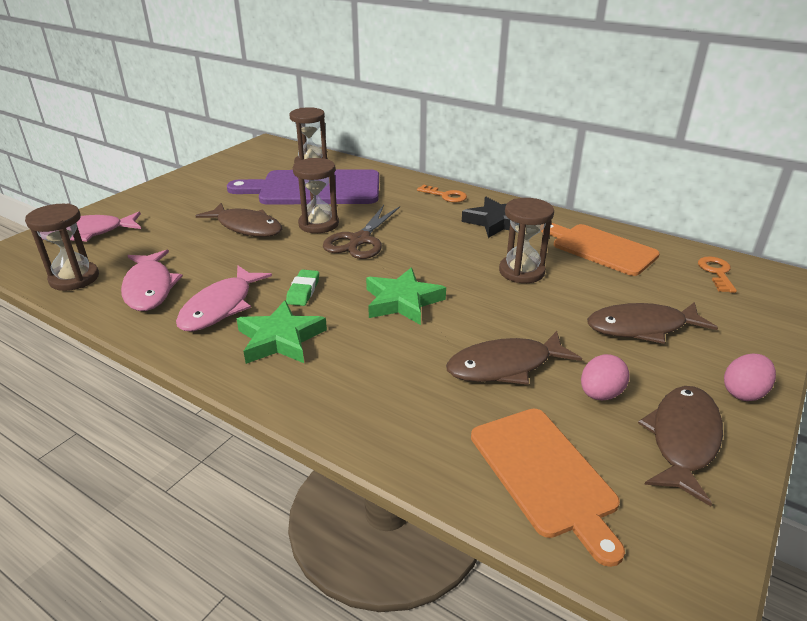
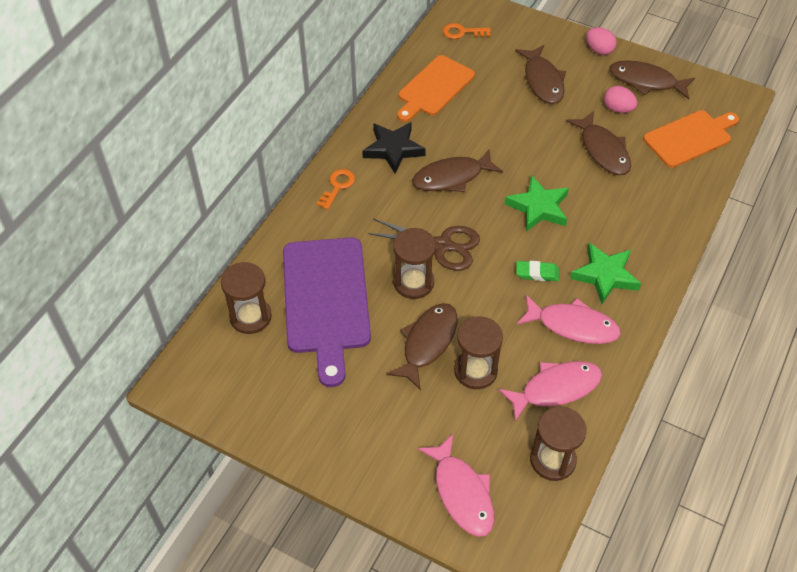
camera: 95 degrees left, 20 degrees up
brown hourglass [499,198,554,283] -> brown hourglass moved to [454,316,503,389]
none -> brown fish [412,149,503,192]

